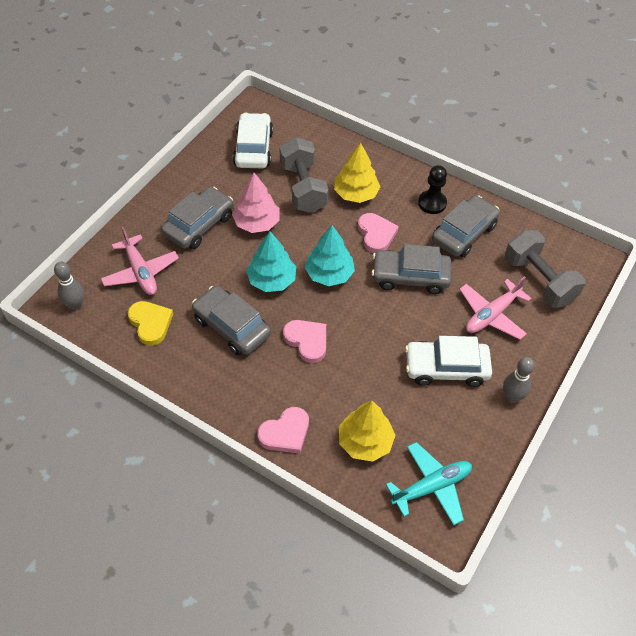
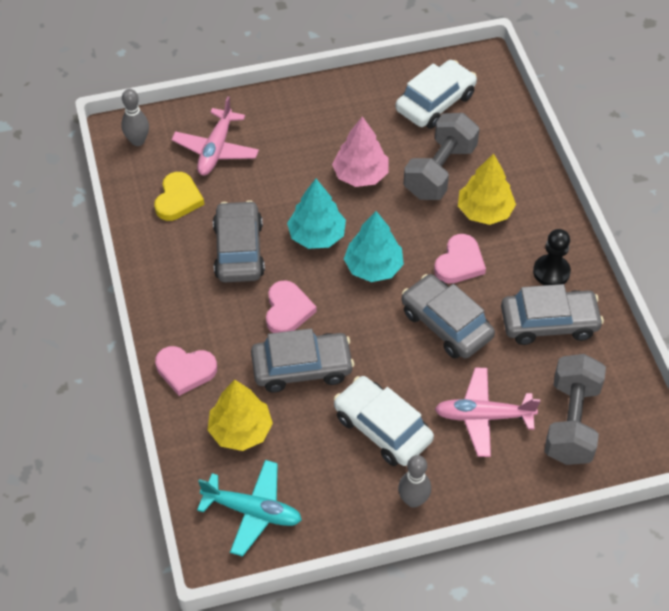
camera: 45 degrees right, 0 degrees up
grey car [161,187,233,249] -> grey car moved to [251,328,354,392]

